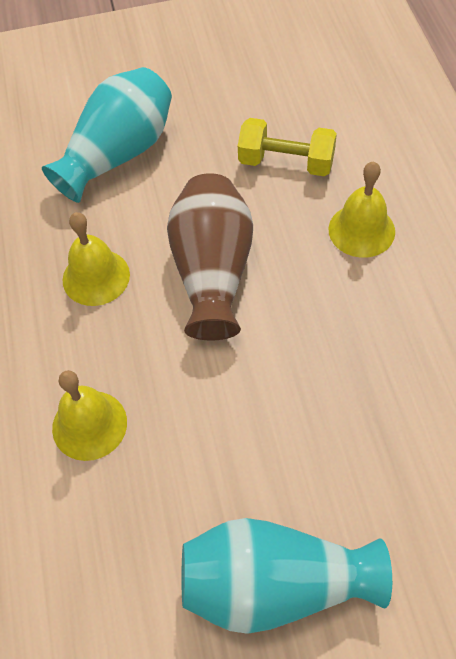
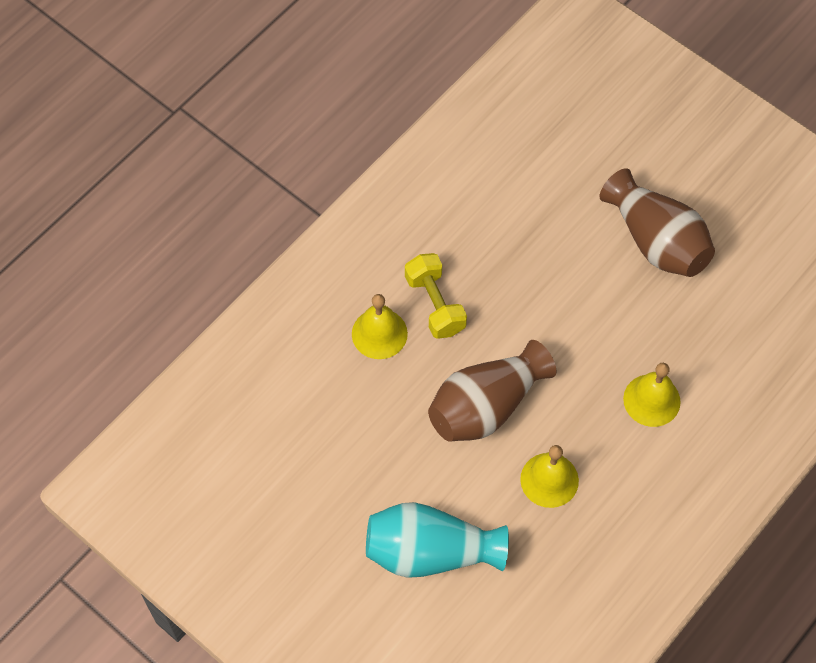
camera: 130 degrees left, 5 degrees up
turquoise vase [181,518,392,634] -> brown vase [600,168,715,277]
yellow dumbbell [238,118,337,176] -> yellow dumbbell moved to [405,253,467,339]

